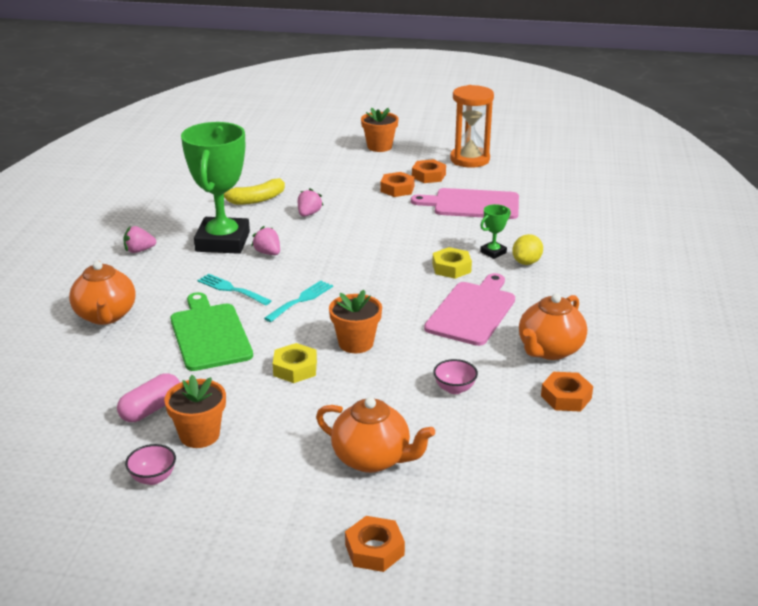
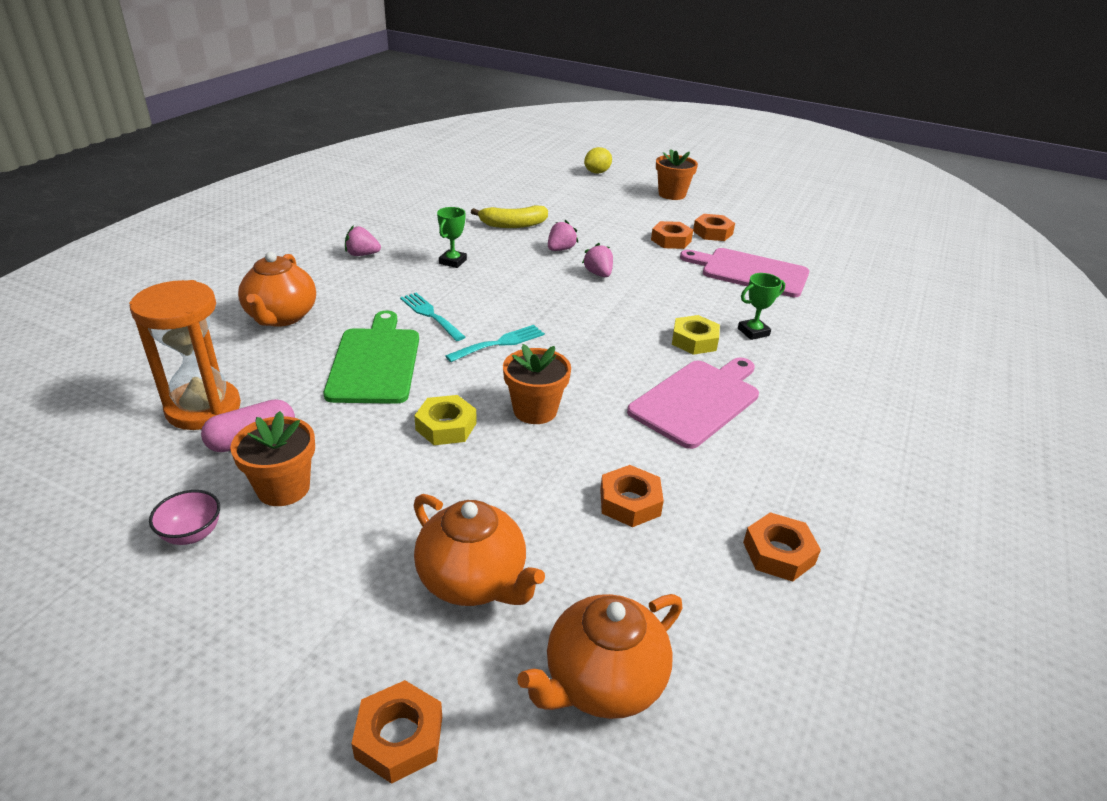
camera: 15 degrees right, 5 degrees up
green trophy [181,122,250,254] -> green trophy [437,207,467,268], size x0.40
pink strawberry [251,226,280,255] -> pink strawberry moved to [582,243,613,277]
pink bowl [433,359,478,394] -> orange nut [600,465,664,527]
orange hourglass [450,85,494,168] -> orange hourglass moved to [129,280,241,430]
yellow lemon [512,234,543,265] -> yellow lemon moved to [584,147,612,174]
orange teapot [519,293,587,360] -> orange teapot moved to [517,594,682,719]

